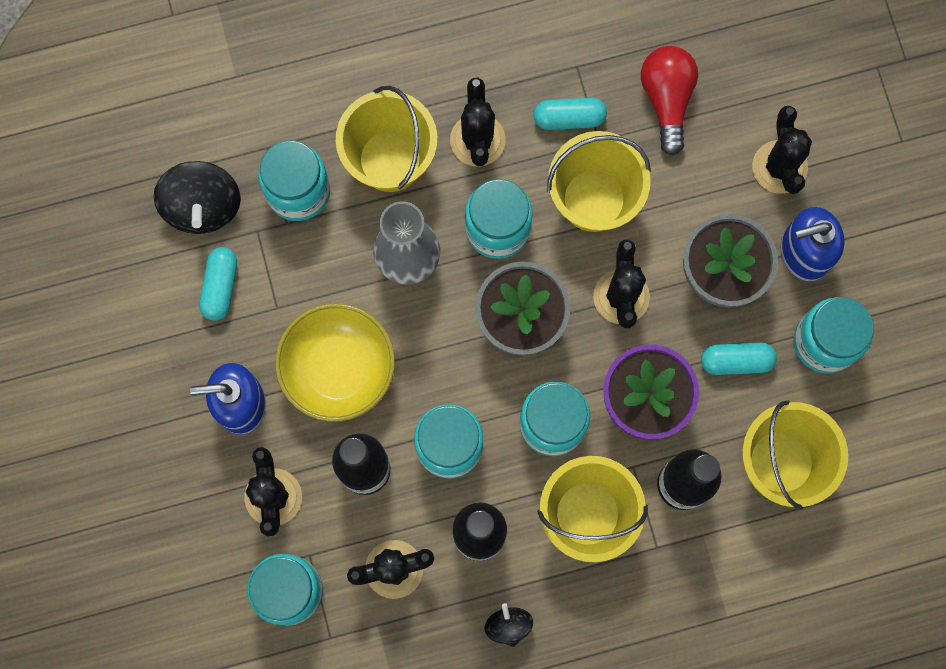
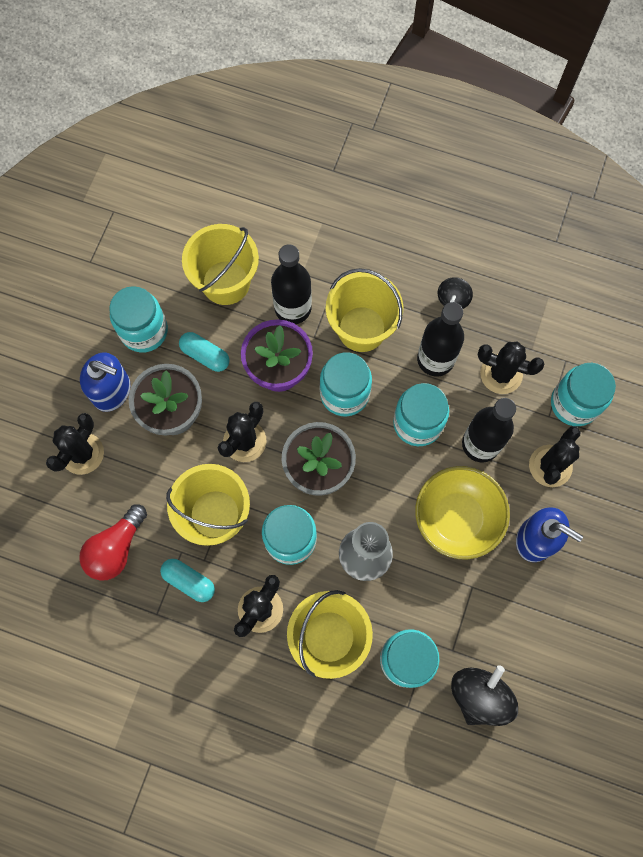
camera: 145 degrees left, 5 degrees down
turquoise capsule [199,247,237,321] -> none

